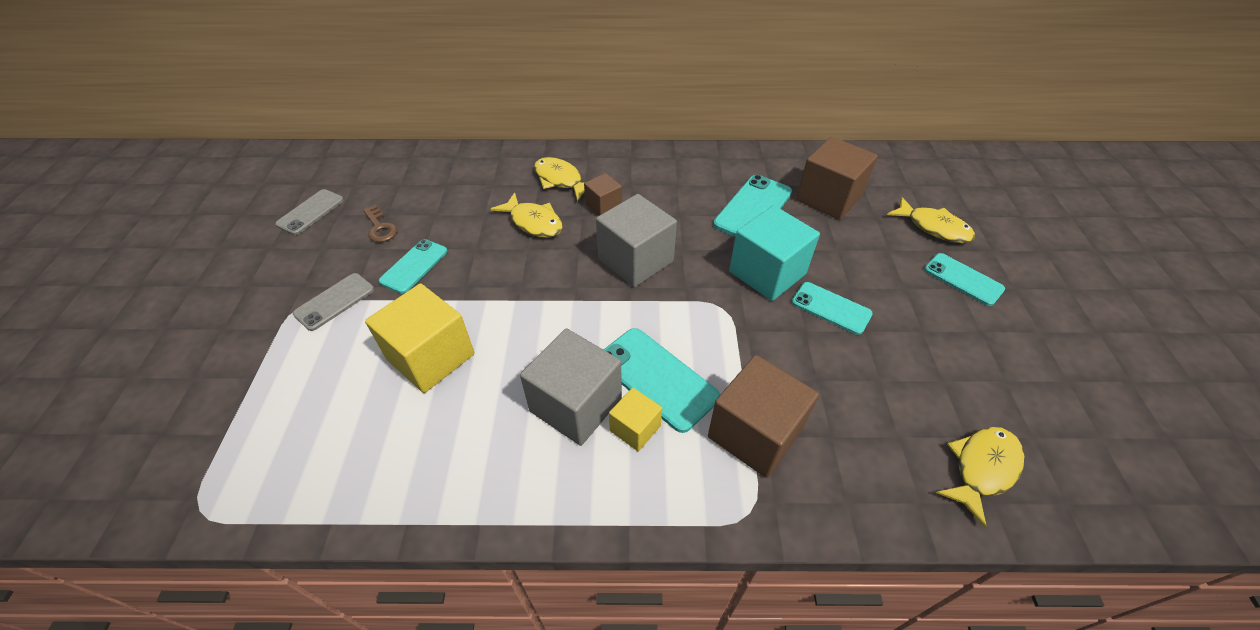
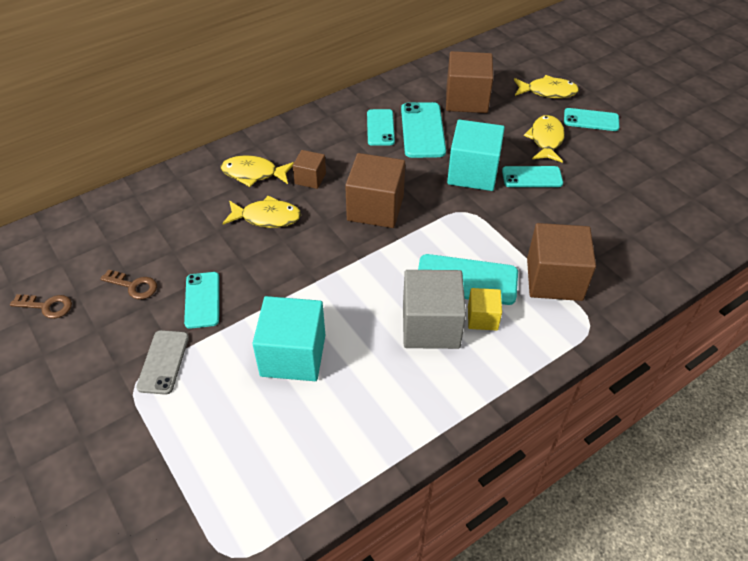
camera: 35 degrees left, 0 degrees up
grey phone [275,189,344,235] -> brown key [10,294,72,319]
yellow cube [365,283,475,393] -> turquoise cube [252,296,325,381]
grey cube [596,194,677,287] -> brown cube [345,153,405,228]
yellow fish [936,427,1024,528] -> yellow fish moved to [524,115,565,163]
none -> turquoise phone [367,109,395,146]

